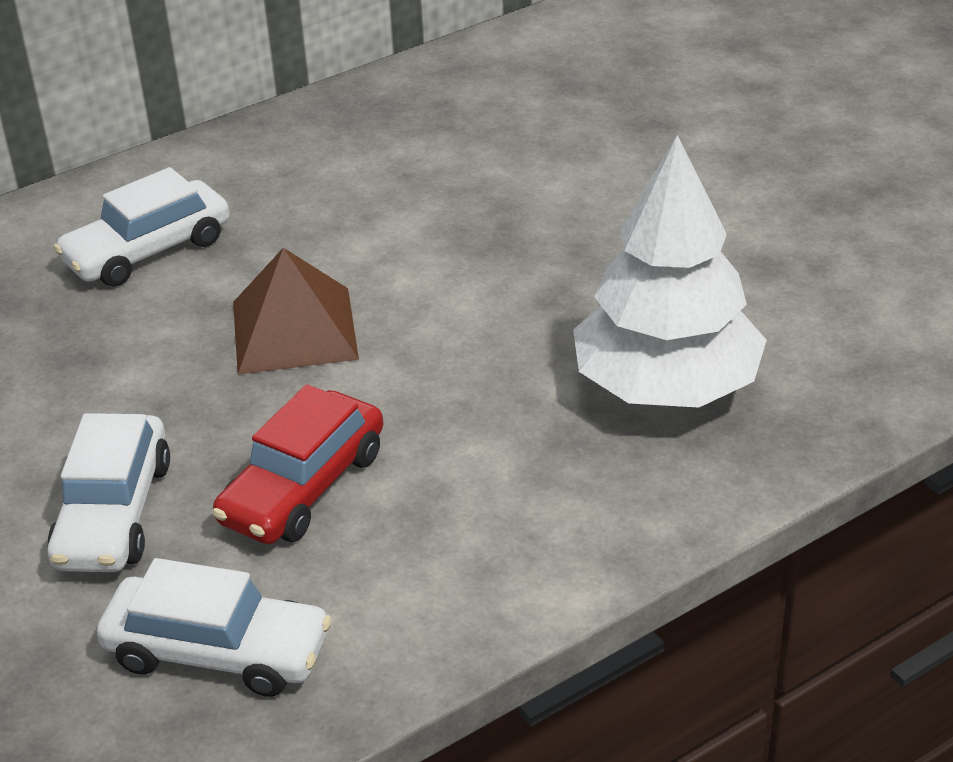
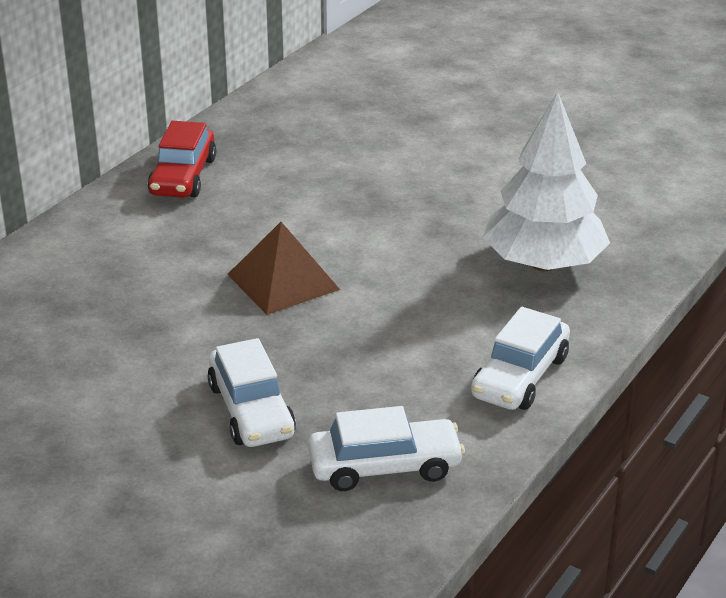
camera: 25 degrees left, 5 degrees down
white car [54,167,230,287] -> white car moved to [471,307,570,410]
red car [212,384,383,544] -> red car moved to [148,121,216,198]

